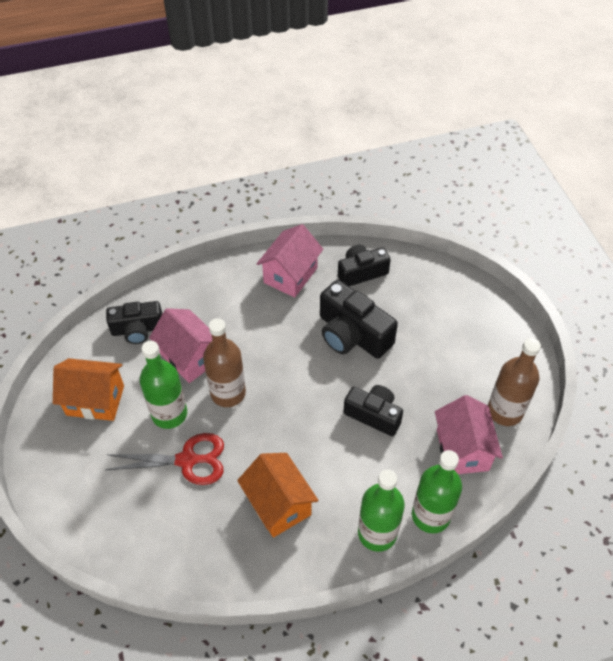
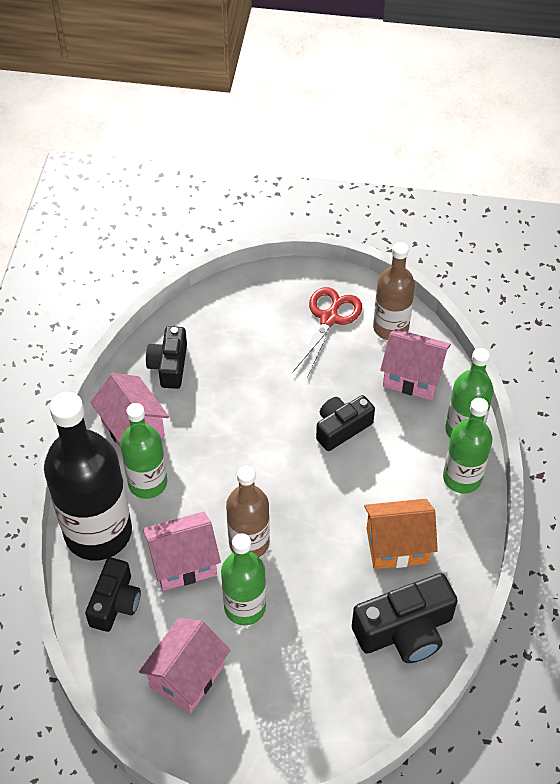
camera: 65 degrees left, 0 degrees up
orange house [53,358,124,421] -> pink house [139,618,231,713]
red scissors [105,433,224,485] -> red scissors moved to [293,287,362,378]
black camera [320,280,398,358] -> black camera moved to [352,573,458,663]
none -> black bottle [44,392,132,560]
none -> green bottle [120,403,167,499]

